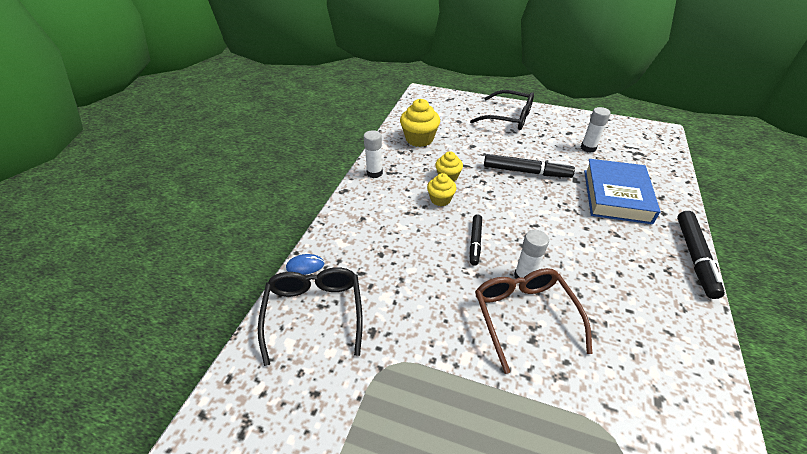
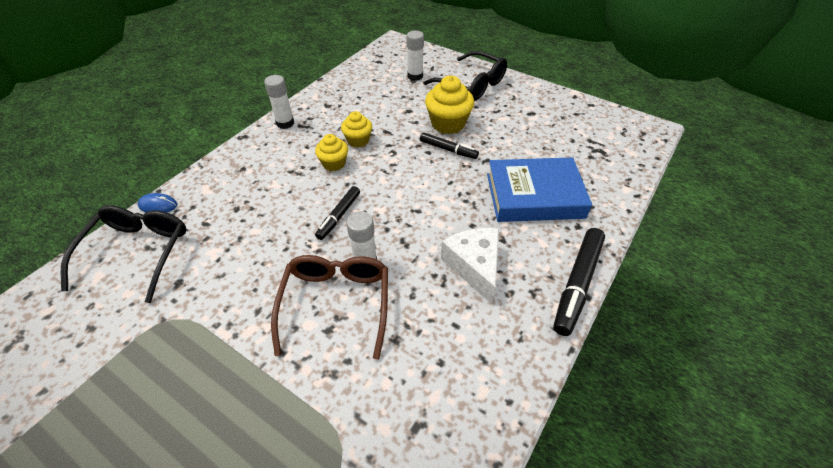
camera: 15 degrees right, 5 degrees up
yellow cupcake [400,99,440,147] -> yellow cupcake moved to [425,76,474,134]
black marker [484,154,575,178] -> black marker [420,132,479,159], size x0.62
white glue stick [581,107,611,153] -> white glue stick moved to [406,30,424,81]
blue book [584,159,661,224] -> blue book turned 60 degrees clockwise [487,157,592,222]
none -> white cheese [441,228,499,304]

